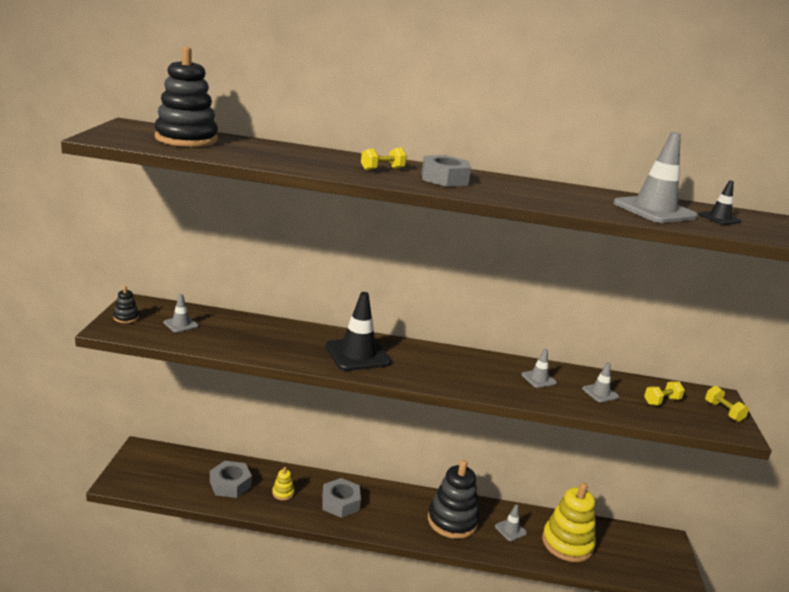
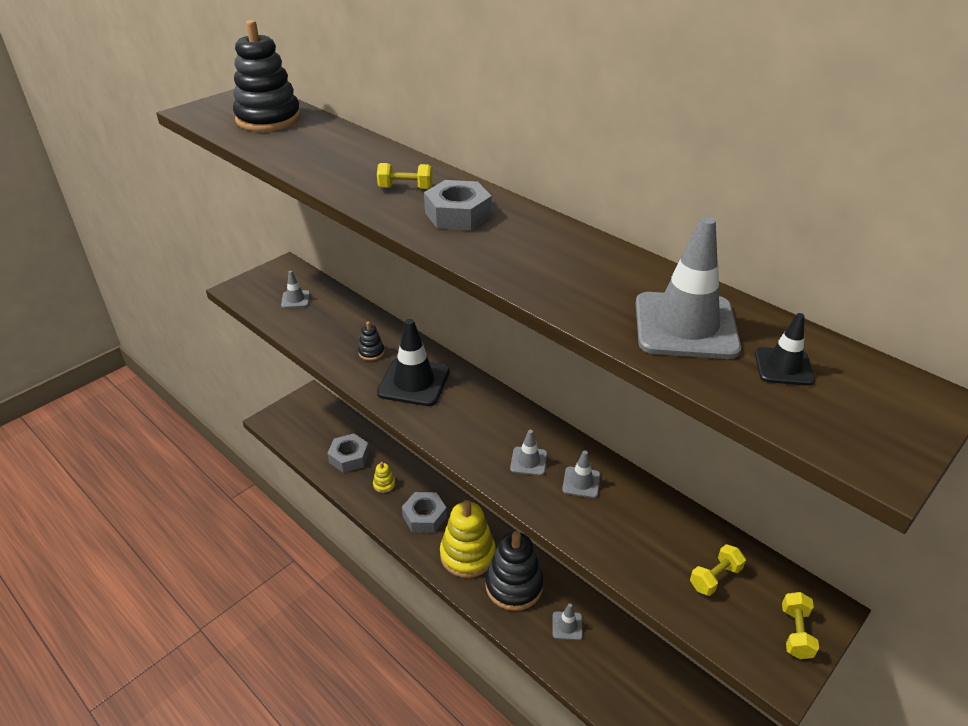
camera: 40 degrees right, 15 degrees up
black stacking toy [113,286,139,323] -> black stacking toy moved to [358,322,385,361]
yellow stacking toy [542,482,596,562] -> yellow stacking toy moved to [440,500,496,578]
grey traffic cone [582,362,619,403] -> grey traffic cone moved to [510,430,547,476]
yellow dumbbell [644,381,685,405] -> yellow dumbbell turned 45 degrees counterclockwise [690,544,746,596]

